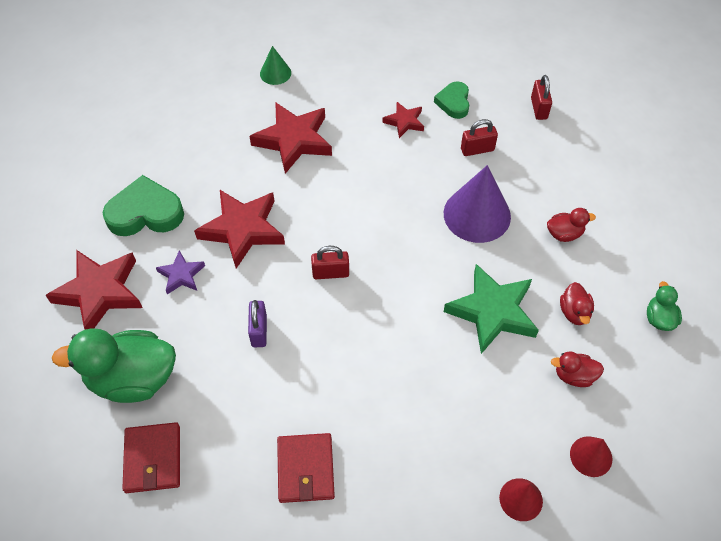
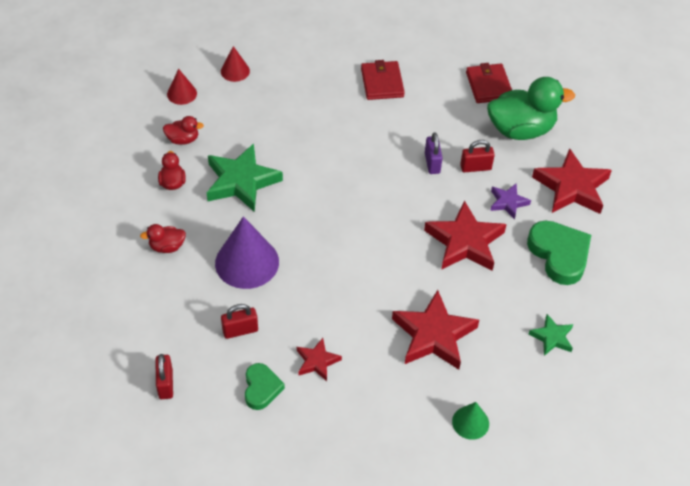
camera: 175 degrees right, 5 degrees down
green heart [103,175,184,236] -> green heart turned 105 degrees counterclockwise [527,220,591,285]
red padlock [311,246,349,279] -> red padlock moved to [460,140,495,172]
green duck [647,281,682,331] -> none
none -> green star [529,314,573,356]

